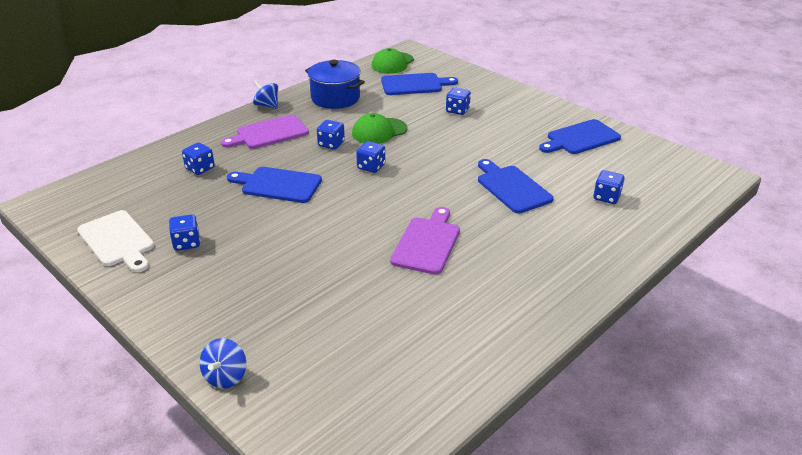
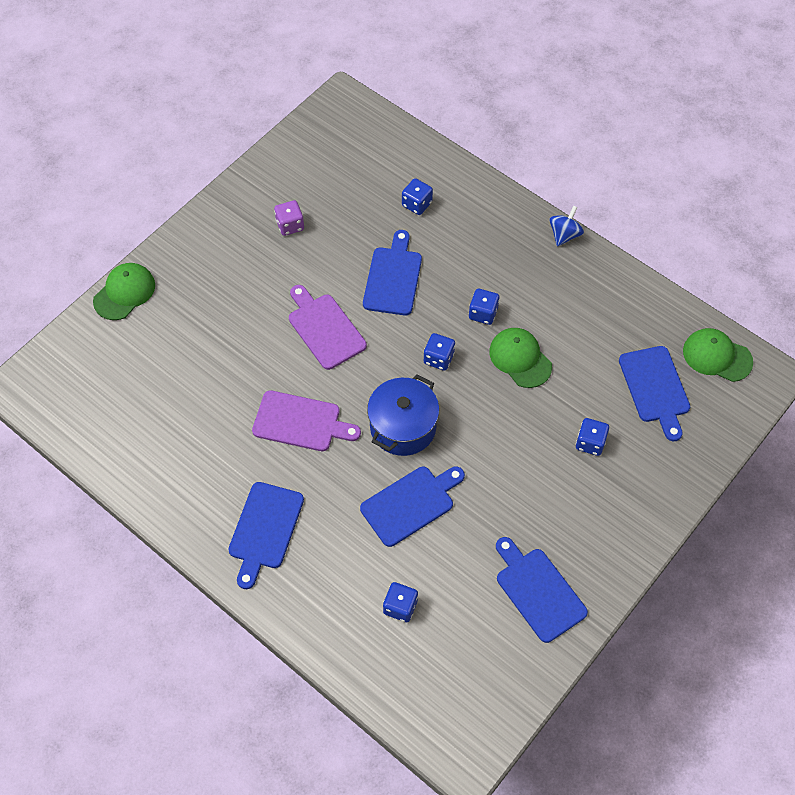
camera: 85 degrees right, 25 degrees up
white cutting board [77,210,154,273] -> none
blue dice [169,214,200,251] -> purple dice [274,200,304,236]
blue spinning top [199,338,246,389] -> green cap [93,263,155,320]
purple cutting board [221,115,309,149] -> purple cutting board moved to [289,285,367,370]
blue pot [305,60,365,109] -> blue pot moved to [367,374,439,456]
none -> blue cutting board [228,482,304,589]

